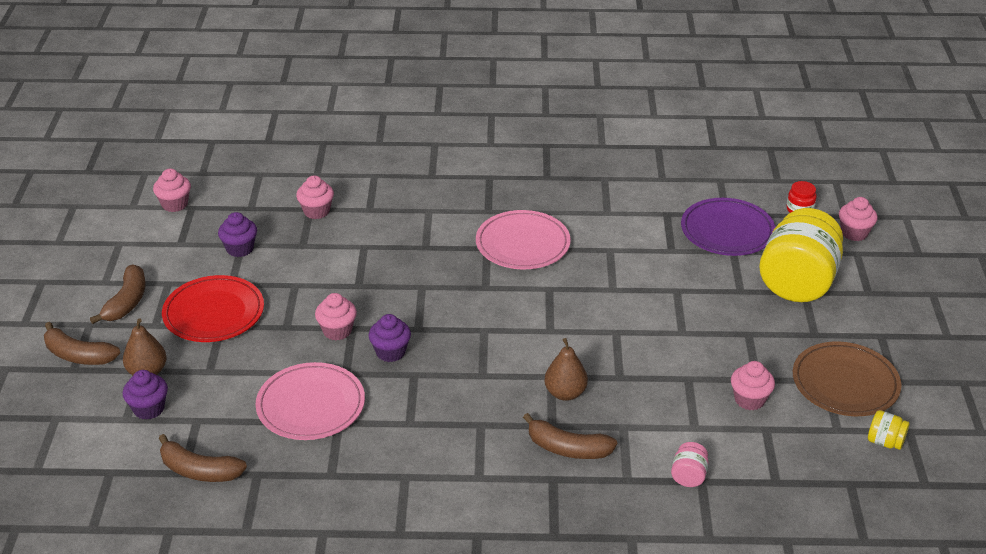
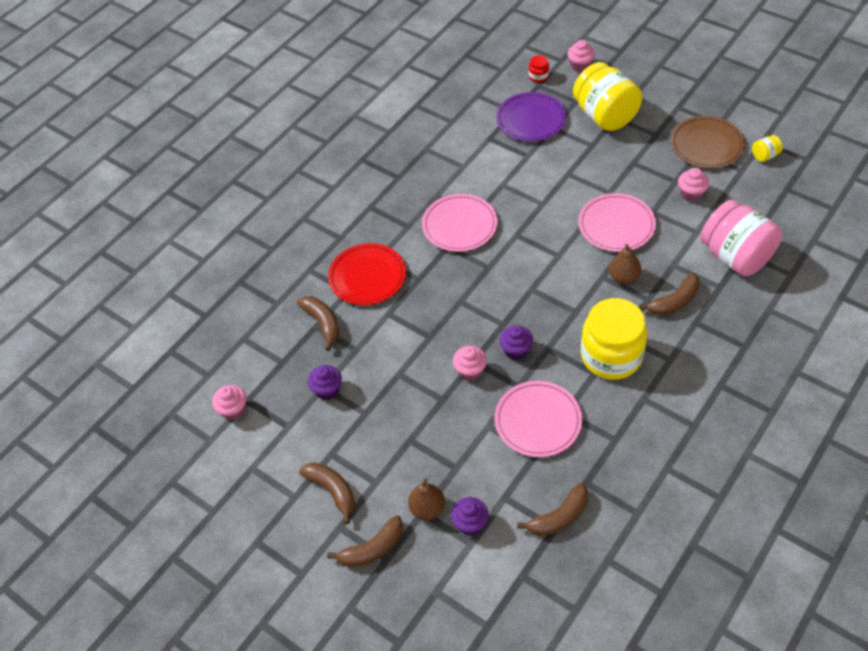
camera: 50 degrees left, 15 degrees up
red plate [162,275,264,342] -> red plate moved to [328,243,406,305]
pink cupcake [296,175,334,219] -> brown banana [297,296,340,351]
pink jar [671,442,709,487] -> pink jar [700,200,782,276], size x2.48
none -> pink plate [578,193,656,252]
none -> yellow jar [581,298,647,380]

